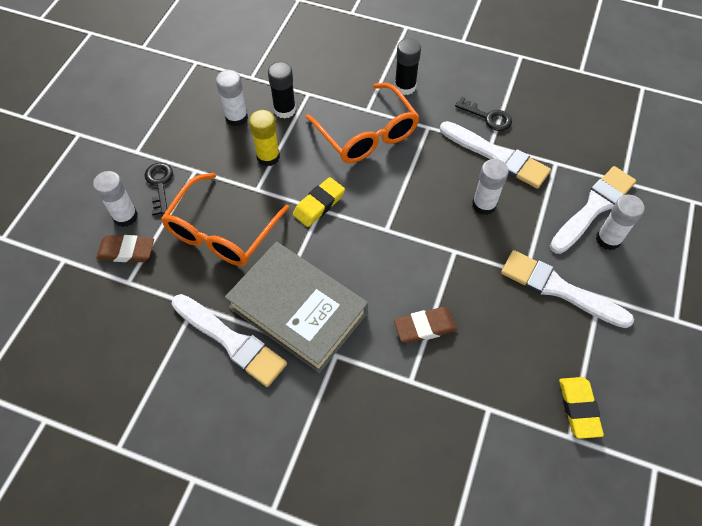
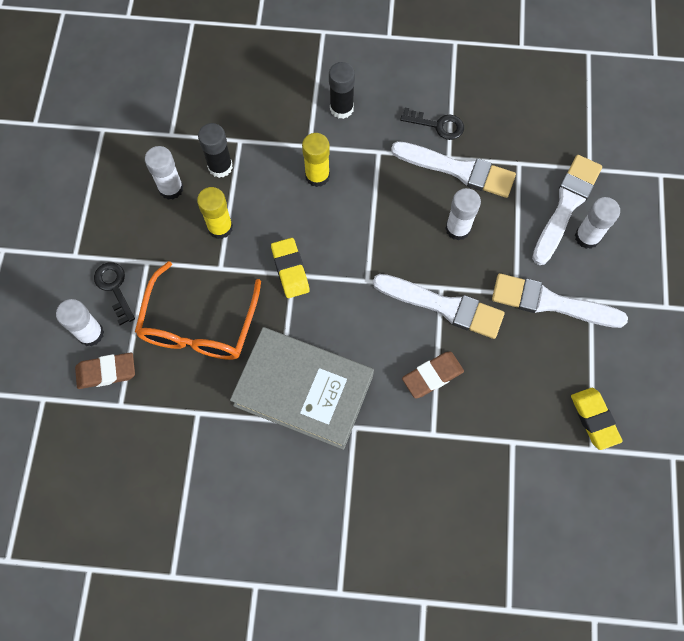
camera: 15 degrees left, 10 degrees up
white brush [172,294,287,387] -> white brush moved to [373,274,505,339]
yellow eraser [293,177,345,227] -> yellow eraser turned 45 degrees counterclockwise [271,238,310,298]
orange glasses [306,83,420,163] -> yellow glue stick [302,133,330,187]

